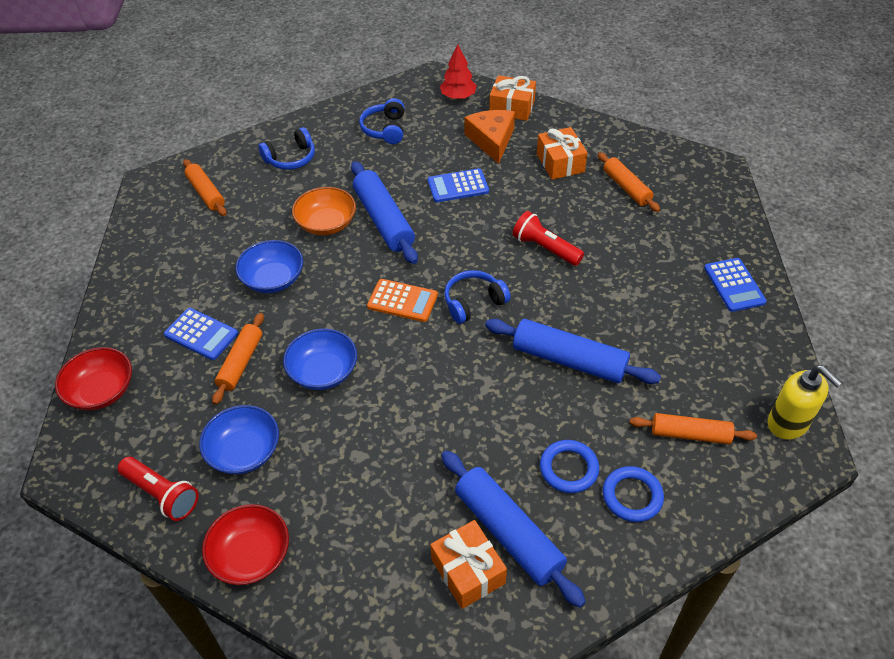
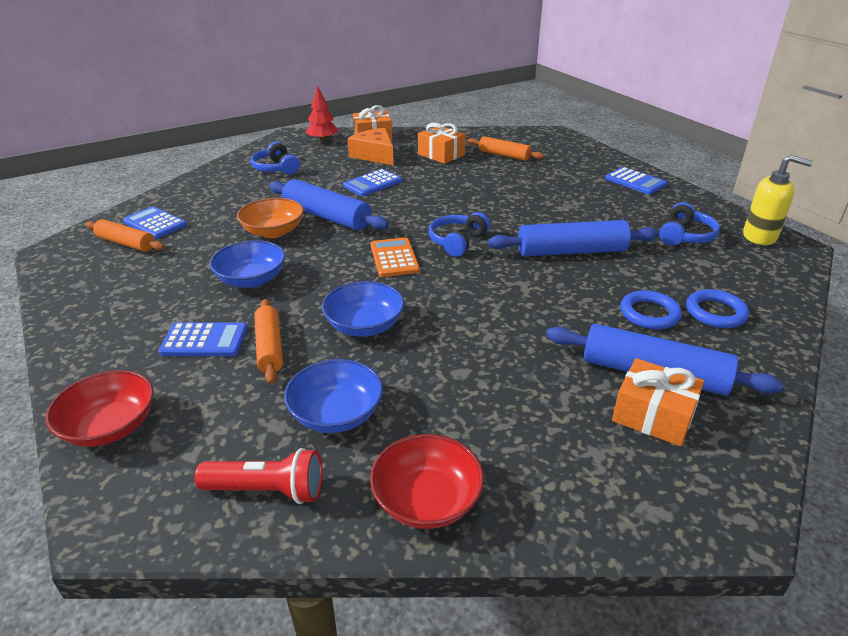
camera: 30 degrees left, 15 degrees down
blue headphones [258,127,315,170] -> blue headphones moved to [659,202,720,246]
orange calculator [367,279,438,322] -> orange calculator turned 90 degrees counterclockwise [370,237,420,277]
red flashlight [512,211,584,266] -> none
orange rolling pin [630,413,757,444] -> none
none -> blue calculator [123,206,187,239]

